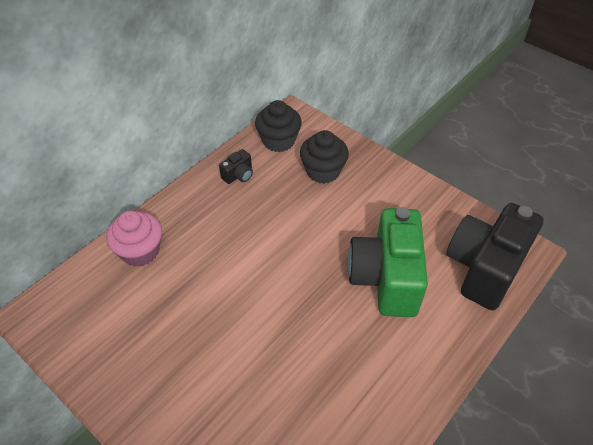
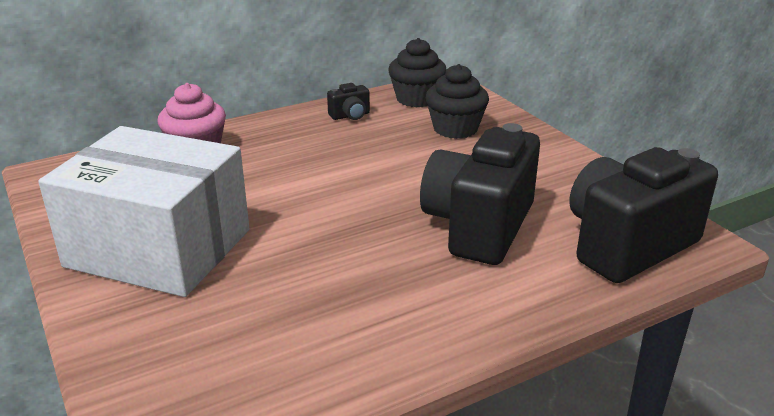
camera: 20 degrees right, 20 degrees down
green camera [348,207,428,317] -> black camera [420,123,540,265]
none -> white box [38,126,249,297]

